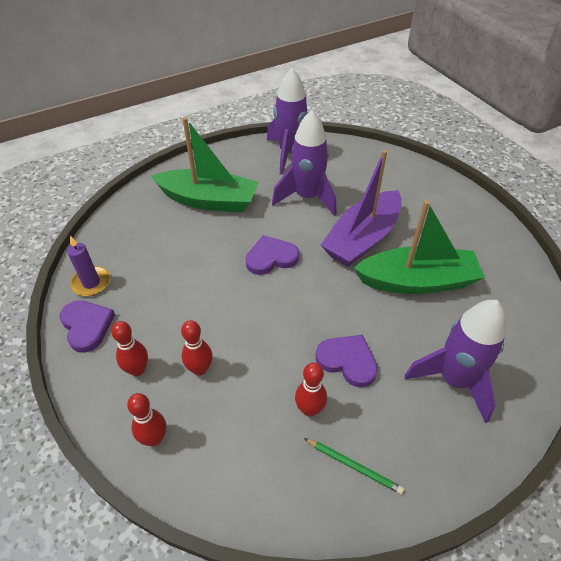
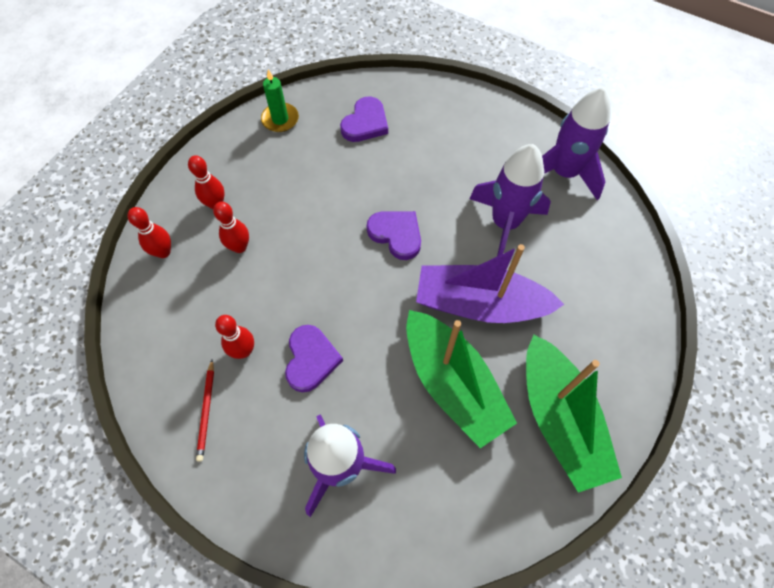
camera: 60 degrees right, 15 degrees up
purple heart [60,300,115,353] -> purple heart moved to [340,97,388,142]
purple candle [67,236,110,296] -> green candle [261,69,299,132]
green boat [151,117,259,212] -> green boat moved to [526,335,622,493]
green pencil [304,438,404,494] -> red pencil [196,360,214,462]

